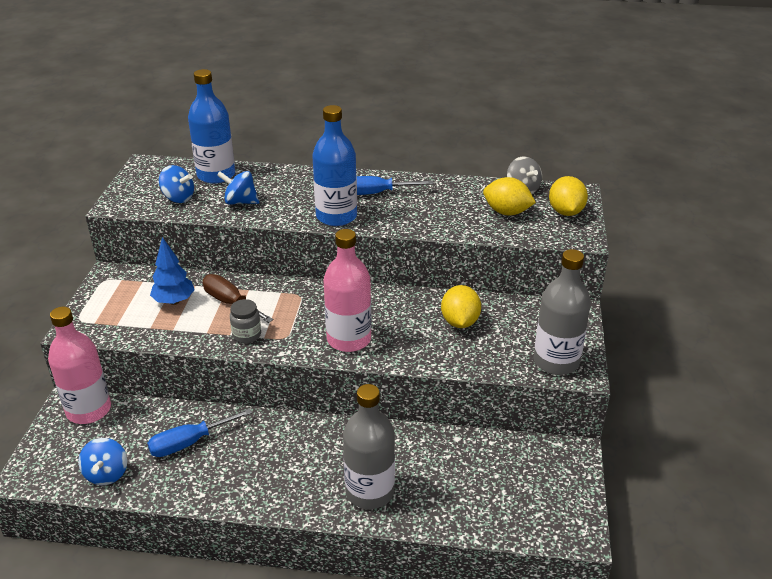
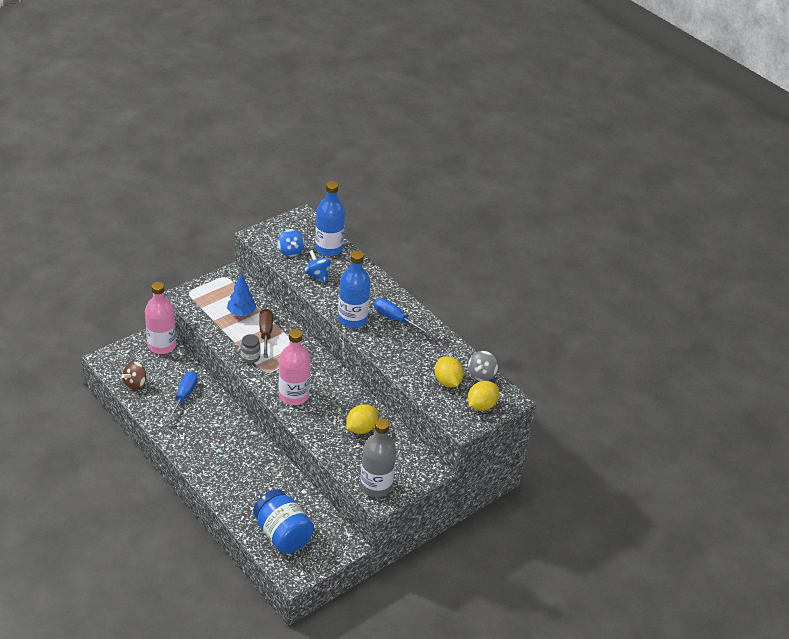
camera: 40 degrees right, 5 degrees up
blue spinning top [78,438,127,485] -> brown spinning top [121,361,146,390]
blue screwdriver [147,408,252,457] -> blue screwdriver turned 90 degrees clockwise [166,371,198,421]
grey bottle [343,384,395,509] -> none
none -> blue jar [253,489,314,553]

